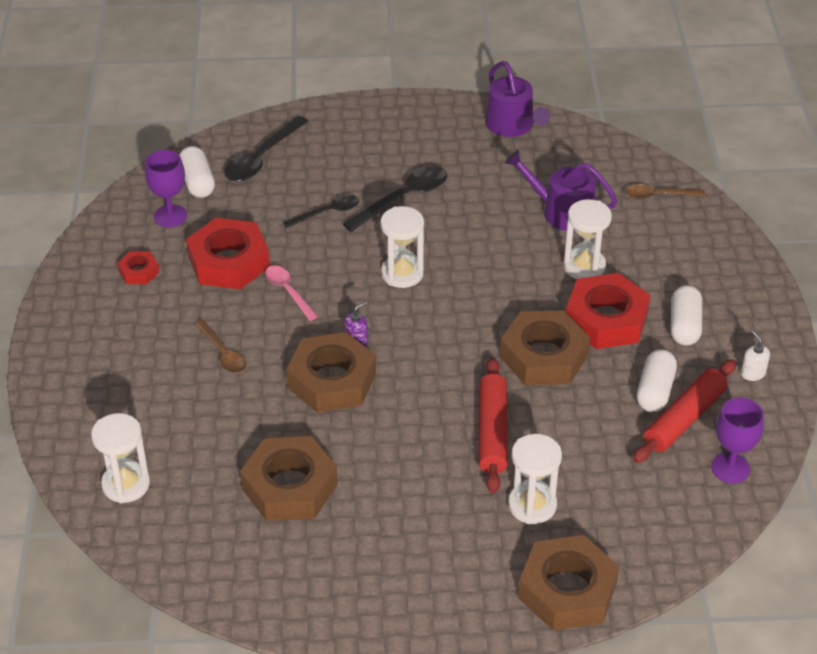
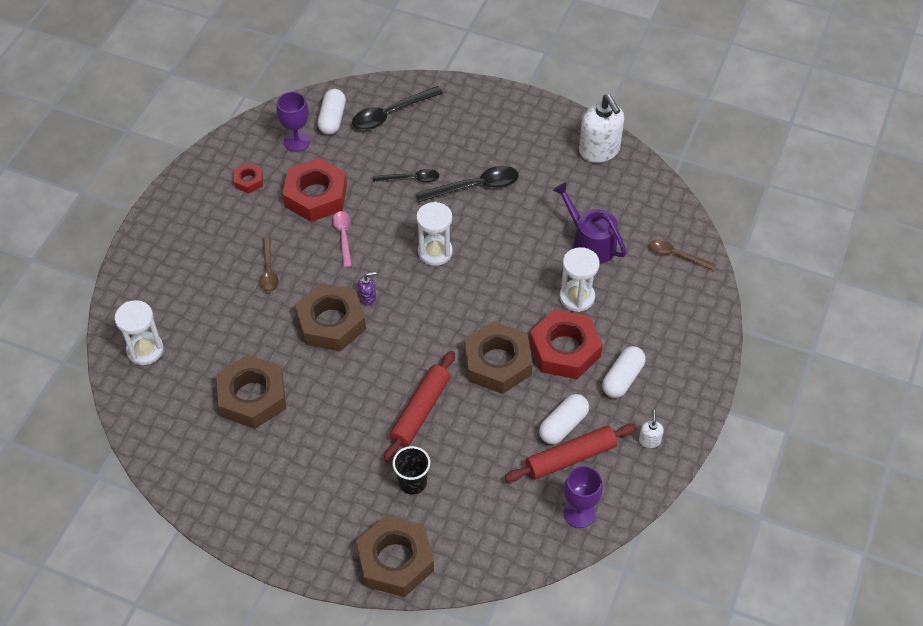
camera: 25 degrees right, 10 degrees up
purple watering can [485,61,550,137] -> white soap dispenser [579,94,624,163]
white hourglass [508,434,562,524] -> black cup [393,446,430,494]

